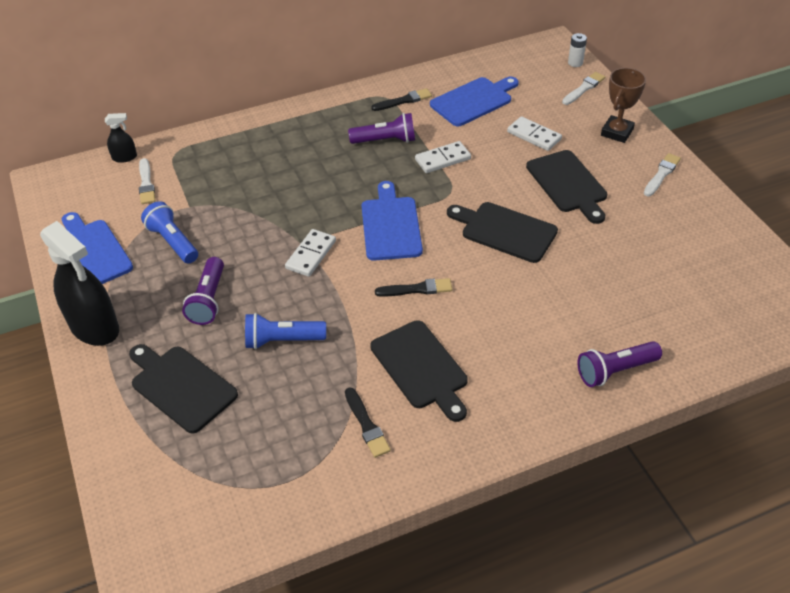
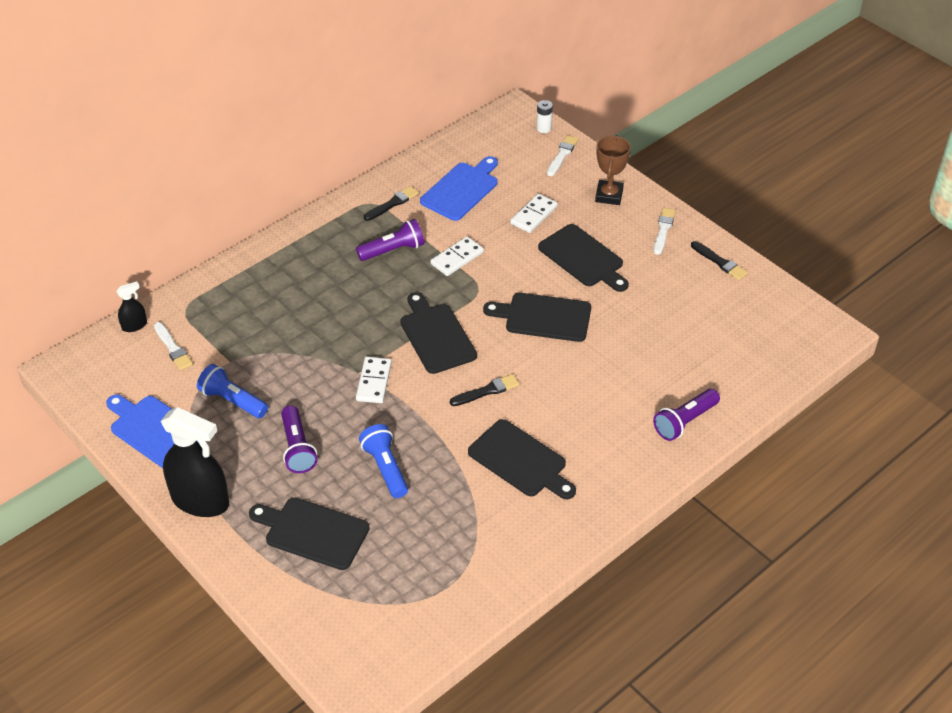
camera: 20 degrees left, 0 degrees up
blue flashlight [245,313,326,349] -> blue flashlight turned 90 degrees clockwise [359,424,408,498]
black brush [345,387,391,458] -> black brush moved to [691,241,748,280]
blue cutting board [361,181,423,261] -> black cutting board [400,292,477,374]
white domino [507,116,562,151] -> white domino turned 75 degrees counterclockwise [510,194,558,233]

